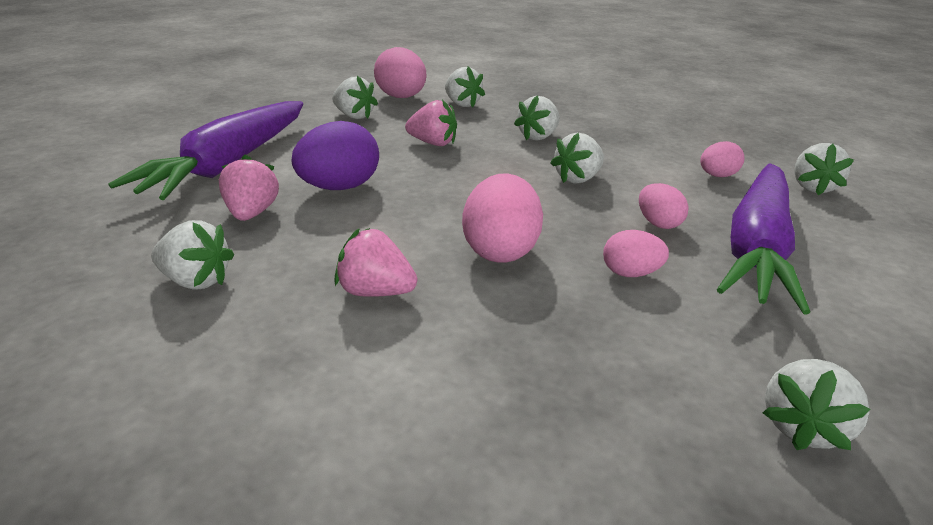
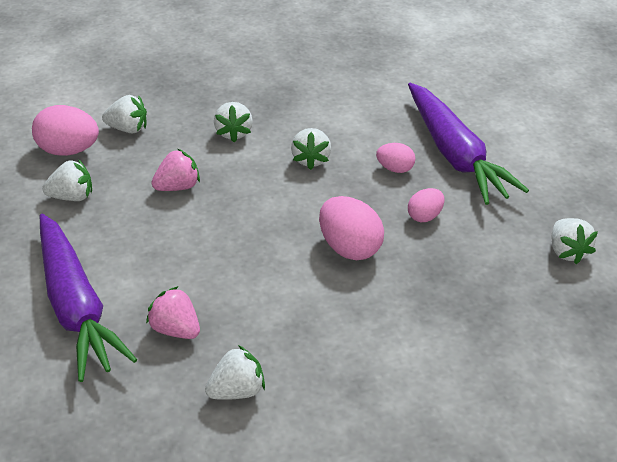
camera: 45 degrees left, 10 degrees up
purple egg [292,121,379,190] -> none
pink strawberry [334,228,417,297] -> none
pink egg [700,141,745,177] -> none
white strawberry [794,143,854,195] -> none

